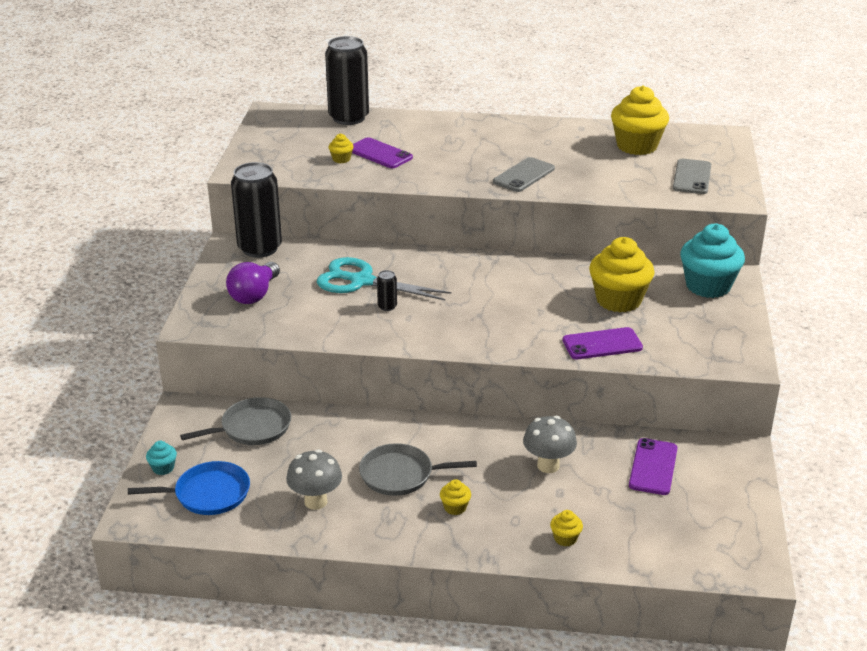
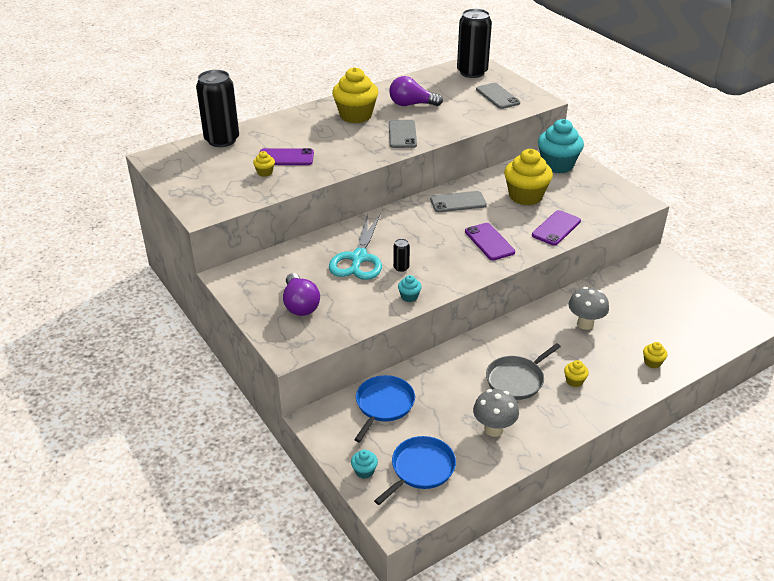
camera: 40 degrees left, 5 degrees up
grey pan [180,397,291,445] -> blue pan [354,375,415,442]
black can [231,162,282,258] -> black can moved to [457,9,492,78]
turquoise scissors [317,257,451,300] -> turquoise scissors turned 60 degrees counterclockwise [329,214,382,280]
yellow cupcake [611,85,669,155] -> yellow cupcake moved to [332,67,378,123]
purple phone [629,438,678,495] -> purple phone moved to [465,223,515,260]
none -> purple light bulb [389,76,443,106]
none -> turquoise cupcake [398,275,422,302]
none -> grey phone [430,191,487,212]

